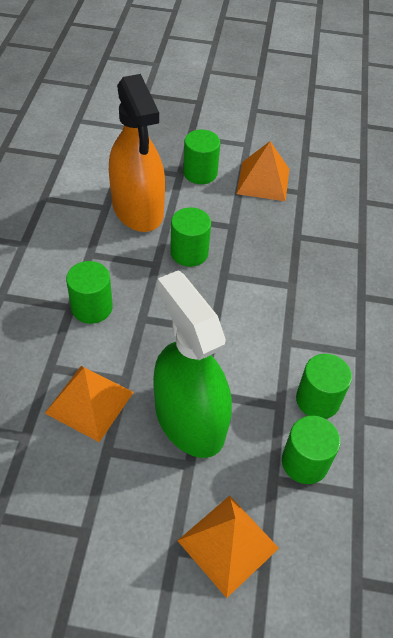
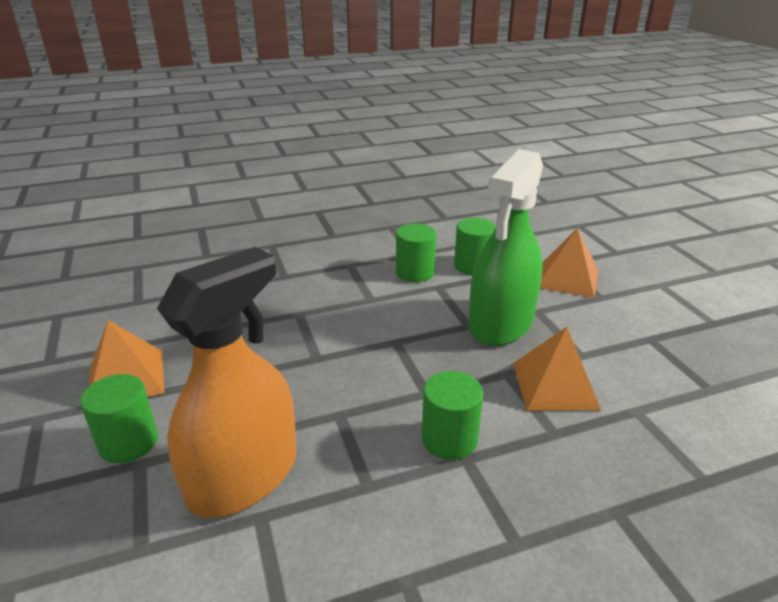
camera: 115 degrees left, 20 degrees down
green cylinder [170,207,211,267] -> none

